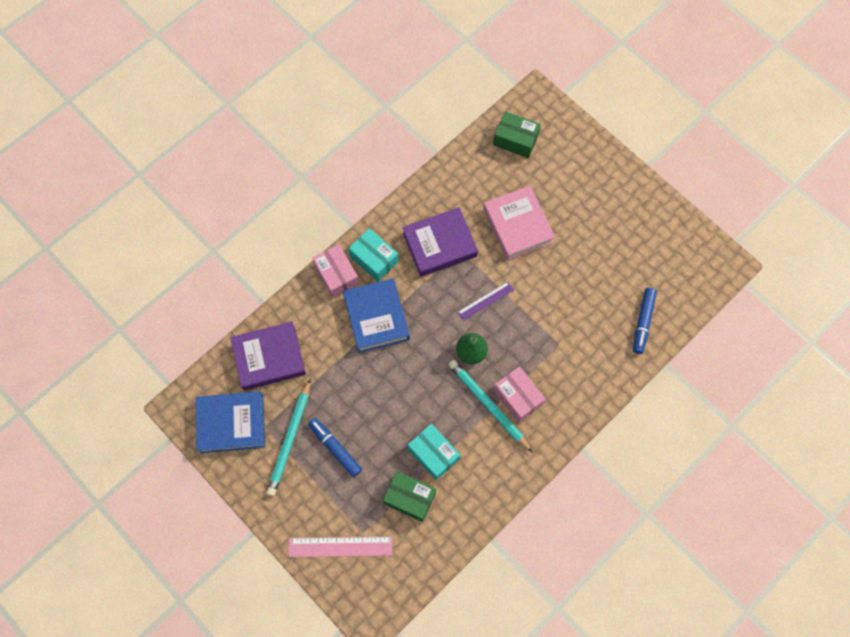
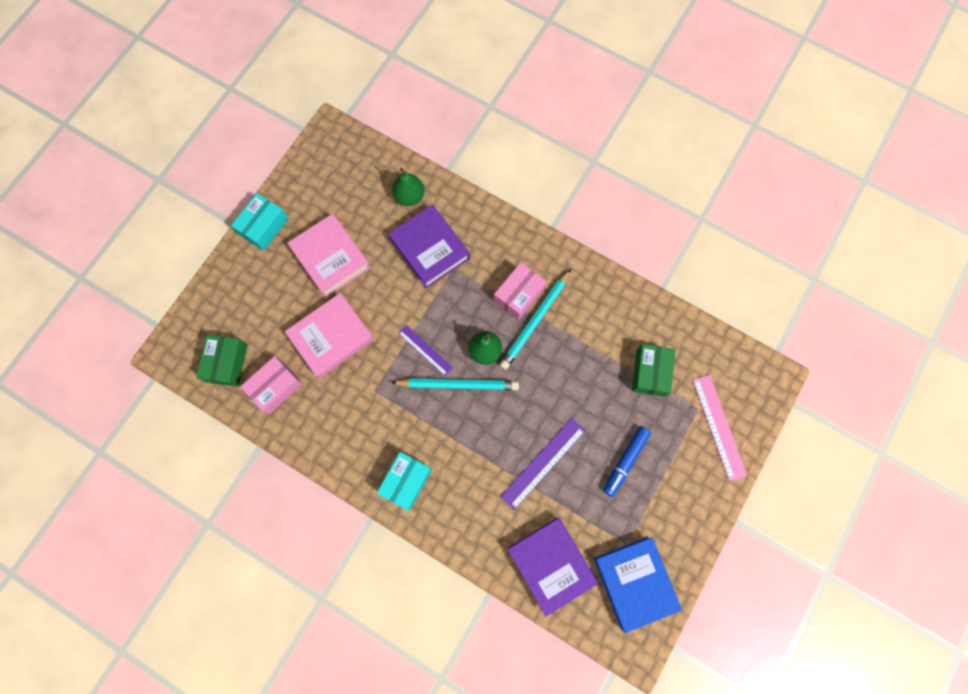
camera: 105 degrees left, 5 degrees up
turquoise pencil [266,379,310,496] -> turquoise pencil moved to [391,378,519,390]
pink box [312,244,359,298] -> pink box moved to [240,356,303,414]
blue book [343,278,410,353] -> none
purple book [402,207,478,277] -> purple book moved to [388,205,470,288]
turquoise box [408,424,460,480] -> turquoise box moved to [231,193,288,251]
blue marker [633,288,657,354] -> green pear [392,168,424,206]
none -> pink book [287,214,371,298]
none -> purple ruler [500,418,585,510]

